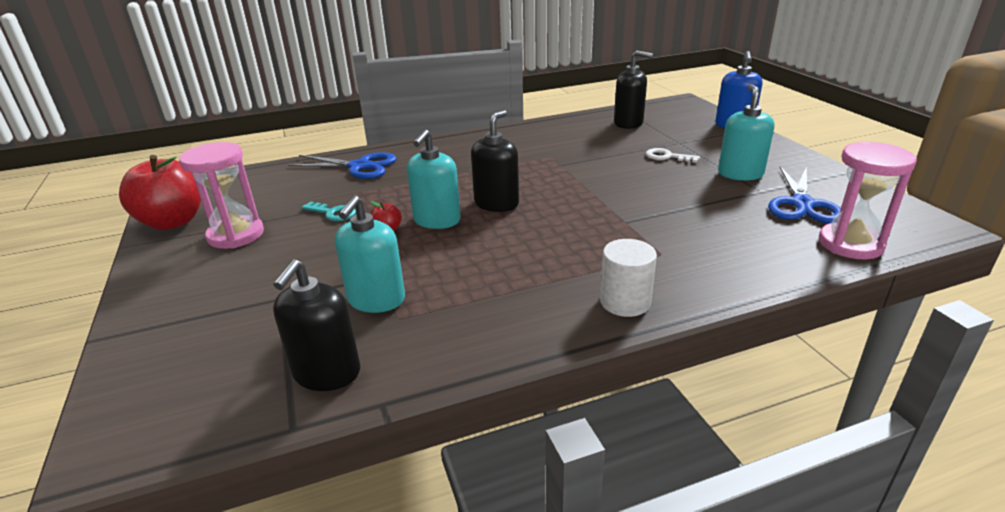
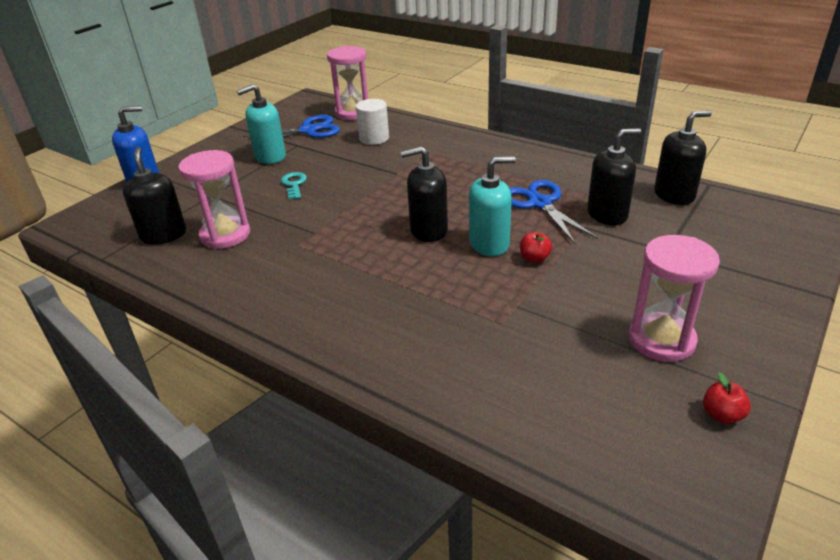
camera: 125 degrees left, 5 degrees up
red apple [119,155,201,230] -> red apple [703,372,751,424], size x0.42
blue scissors [288,152,397,179] -> blue scissors moved to [509,180,598,244]
turquoise key [302,201,356,221] -> turquoise key moved to [281,172,307,199]
turquoise soap dispenser [335,196,405,313] -> black soap dispenser [587,128,641,225]
white cylinder [600,239,657,317] -> white cylinder moved to [356,99,389,145]
white key [646,148,700,163] -> none
none -> pink hourglass [178,150,250,249]

